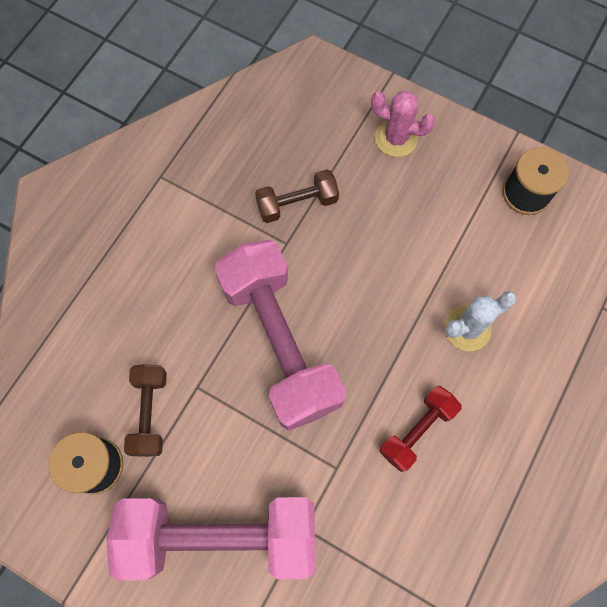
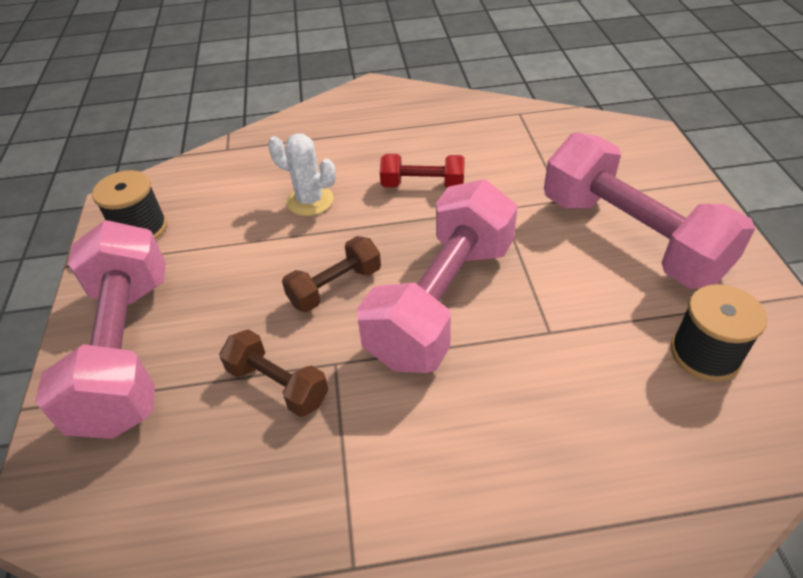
camera: 125 degrees left, 25 degrees down
brown dumbbell [124,364,167,457] -> brown dumbbell moved to [282,236,381,312]
pink cactus [371,91,435,157] -> pink dumbbell [35,220,166,439]

